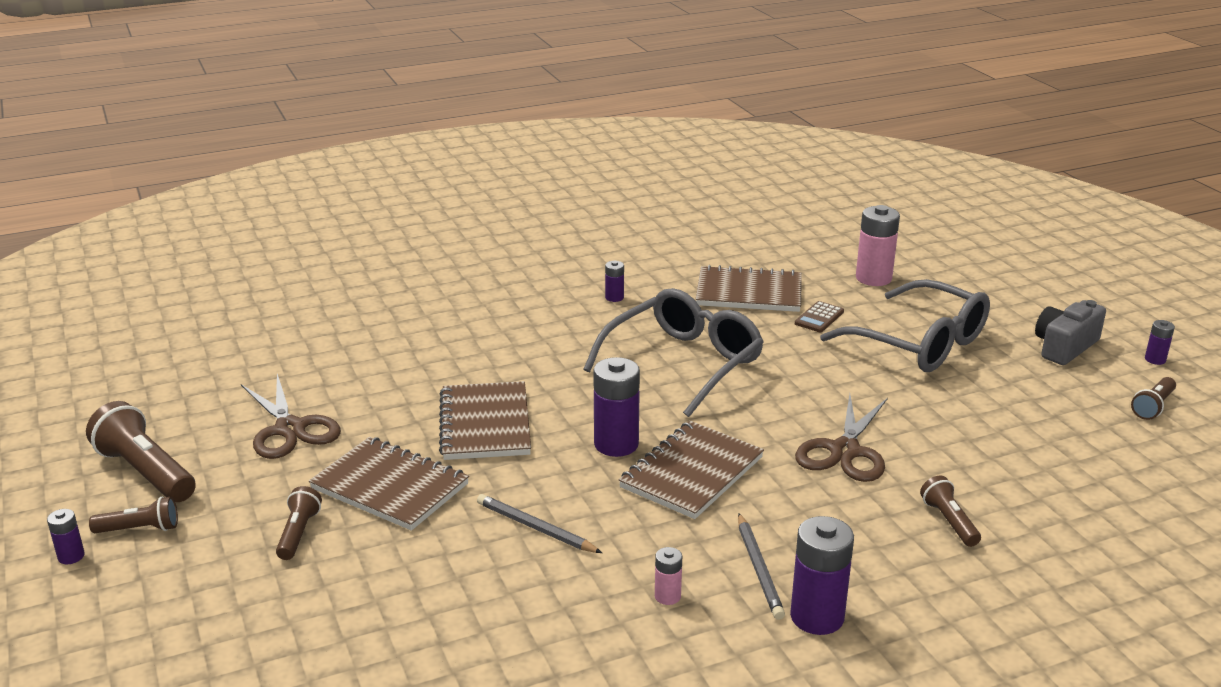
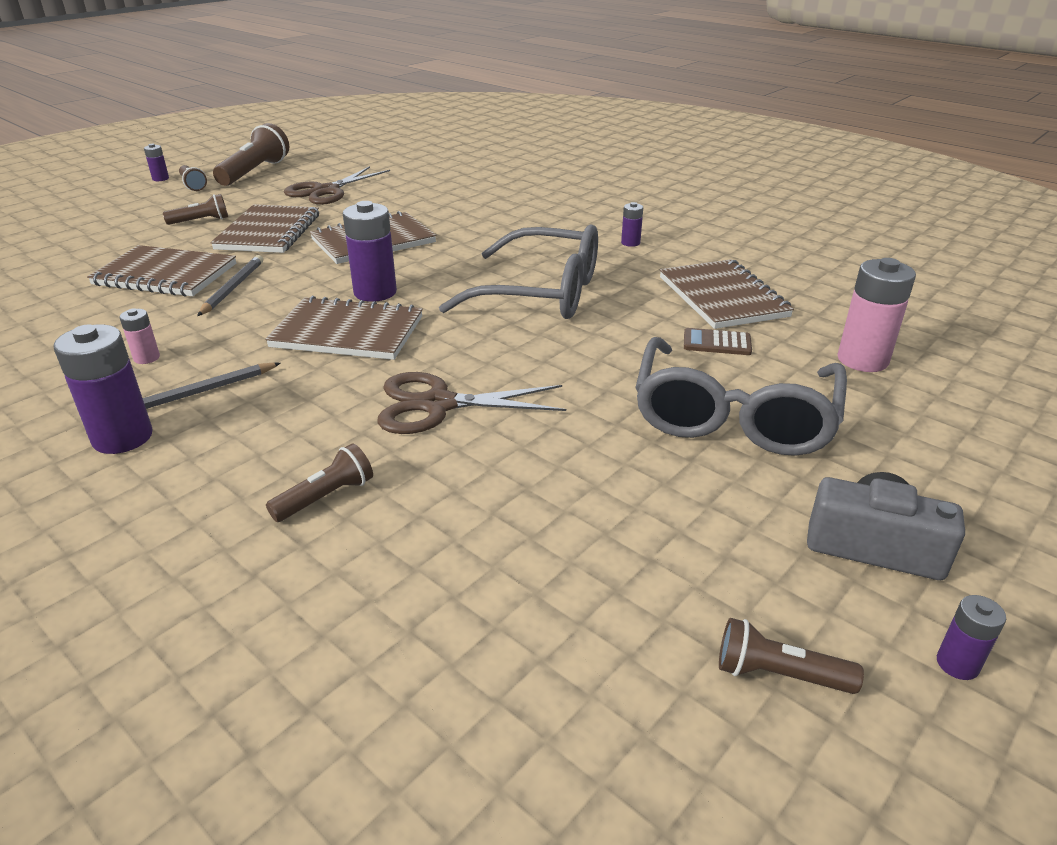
camera: 65 degrees right, 5 degrees up
none -> brown notebook [87,245,236,297]

